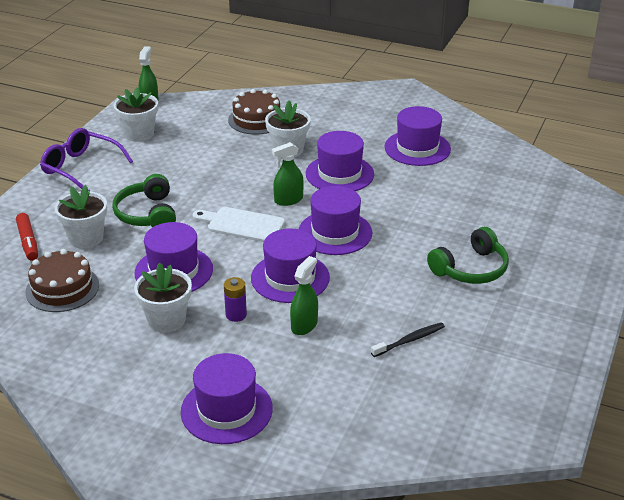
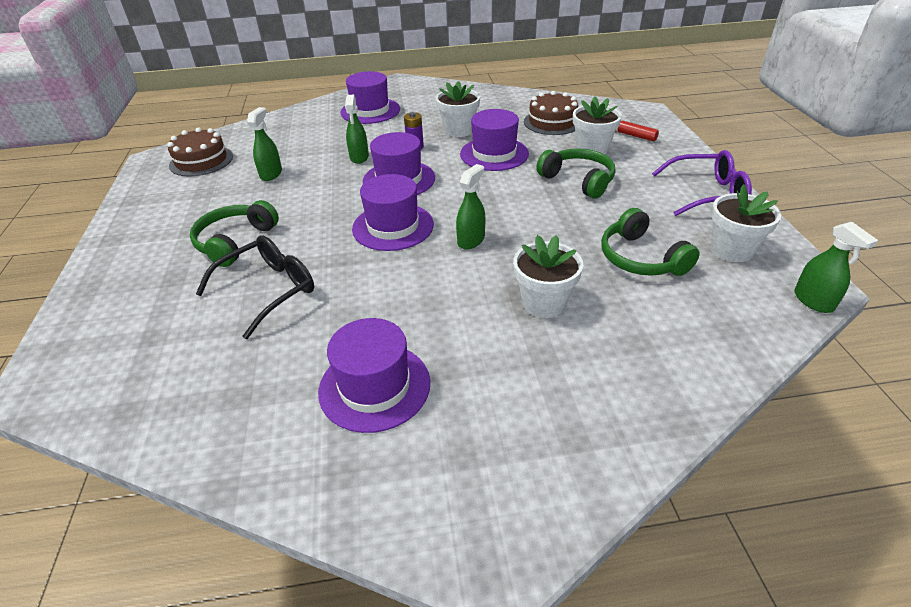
camera: 150 degrees right, 5 degrees up
white cutting board [193,207,285,242] -> none
brown cake [228,89,281,135] -> brown cake moved to [167,127,233,177]
purple hat [306,131,374,191] -> none
black toothbrush [371,322,445,357] -> green spray bottle [247,107,282,181]
none -> black glasses [196,235,314,339]
none -> green headphones [601,208,700,276]

